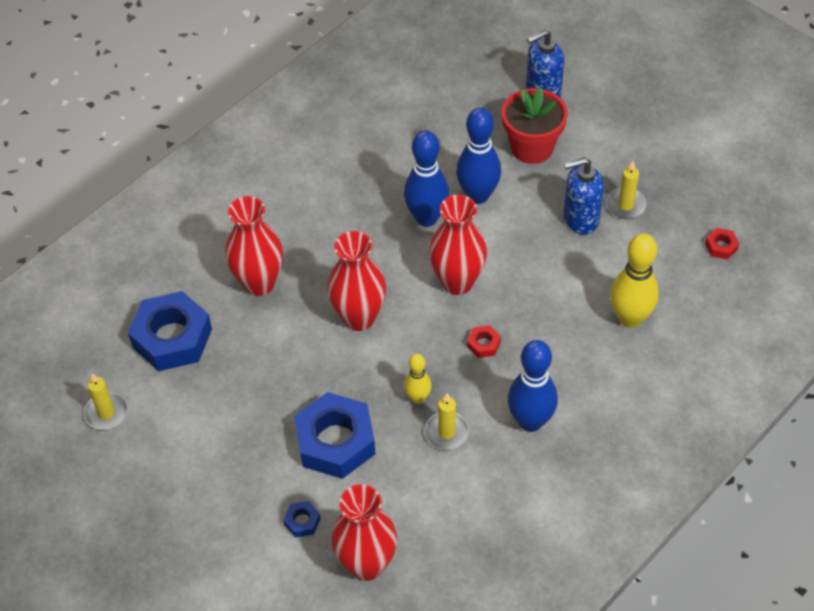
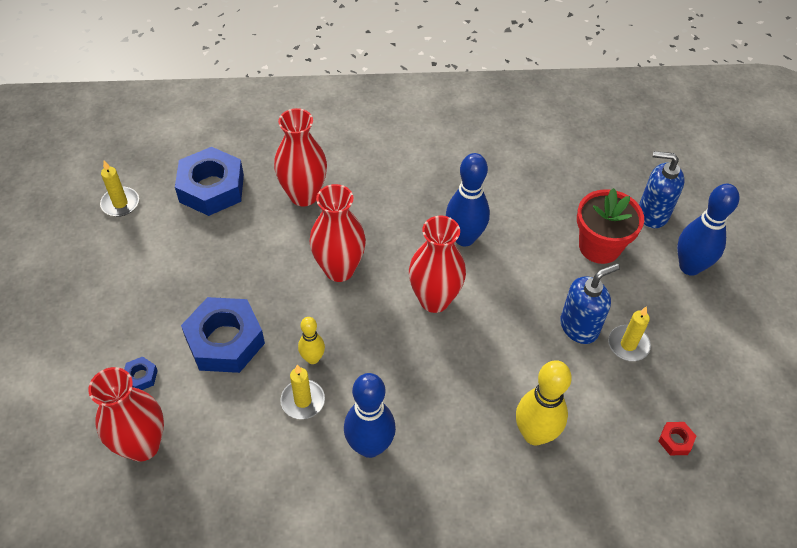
camera: 40 degrees right, 0 degrees up
blue bowling pin [456,108,501,204] -> blue bowling pin moved to [677,184,739,276]
red nut [467,325,501,358] -> none
blue soap dispenser [563,157,604,235] -> blue soap dispenser turned 120 degrees clockwise [560,264,620,344]

